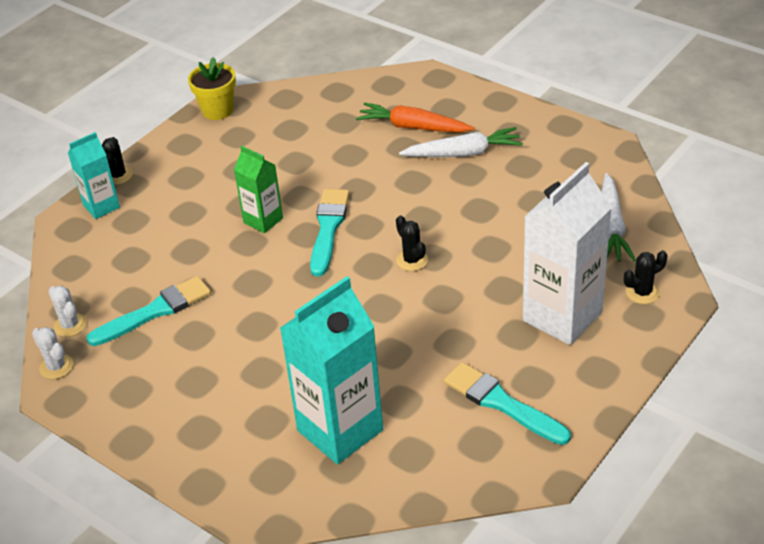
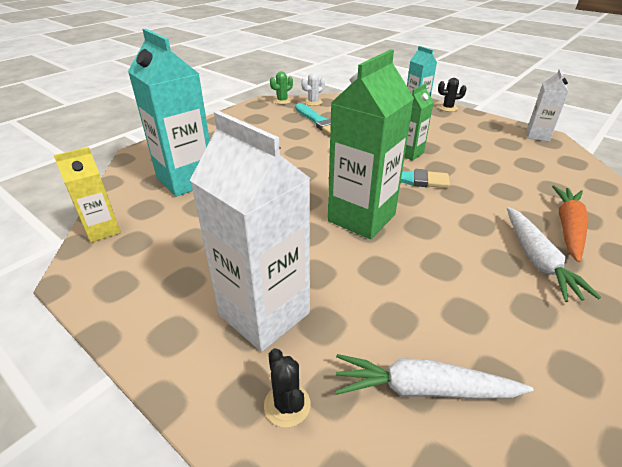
camera: 90 degrees right, 5 degrees down
white cactus [32,327,73,379] -> green cactus [270,71,293,104]
yellow flower pot [188,57,236,120] -> white carton [526,69,569,141]
black cactus [396,215,428,271] -> green carton [328,49,414,239]
turquoise brush [444,362,571,445] -> none
none -> yellow carton [54,147,121,243]

